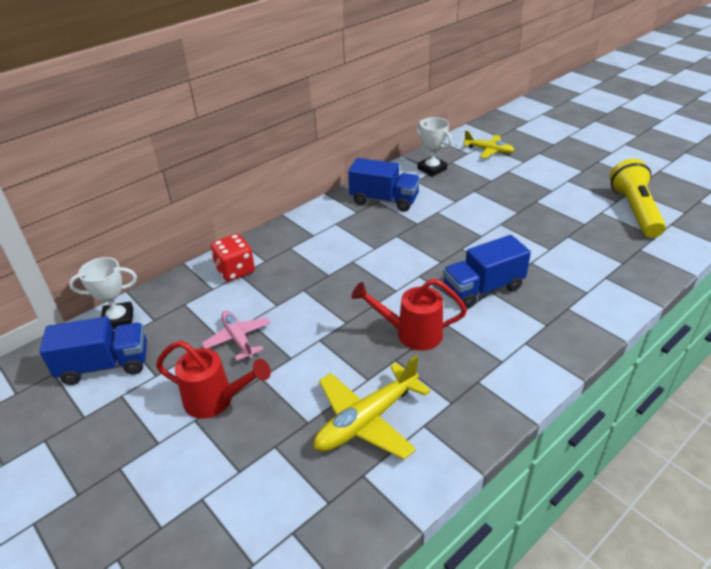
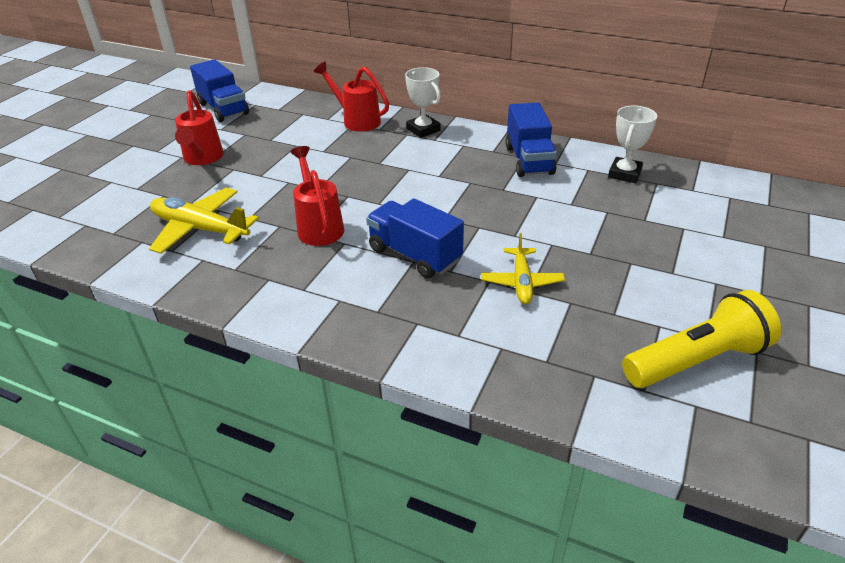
camera: 65 degrees right, 0 degrees up
white trophy [69,257,137,330] -> white trophy moved to [405,67,441,138]
pink plane [202,311,271,361] -> none
red dice [211,234,255,281] -> red watering can [314,62,389,132]
yellow plane [463,131,514,158] -> yellow plane moved to [481,233,565,304]

